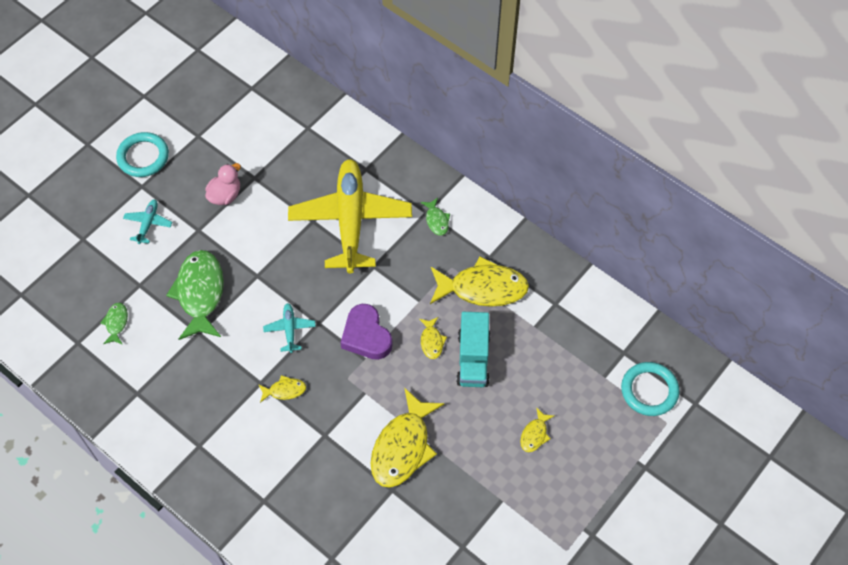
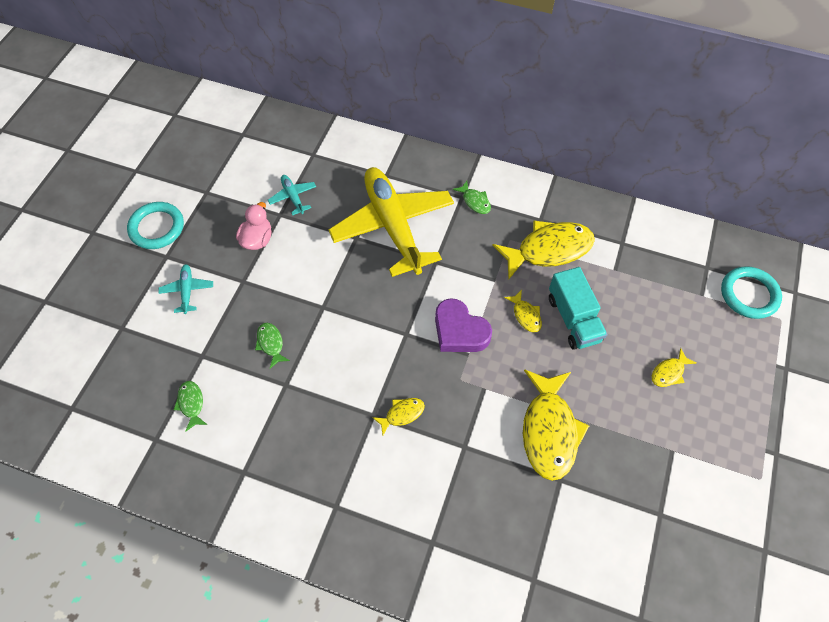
camera: 20 degrees left, 0 degrees up
green fish [166,250,224,340] -> green fish [255,323,290,368], size x0.46
turquoise plane [263,303,316,353] -> turquoise plane moved to [268,175,316,215]
yellow fish [520,407,554,452] -> yellow fish turned 45 degrees clockwise [651,348,696,387]

